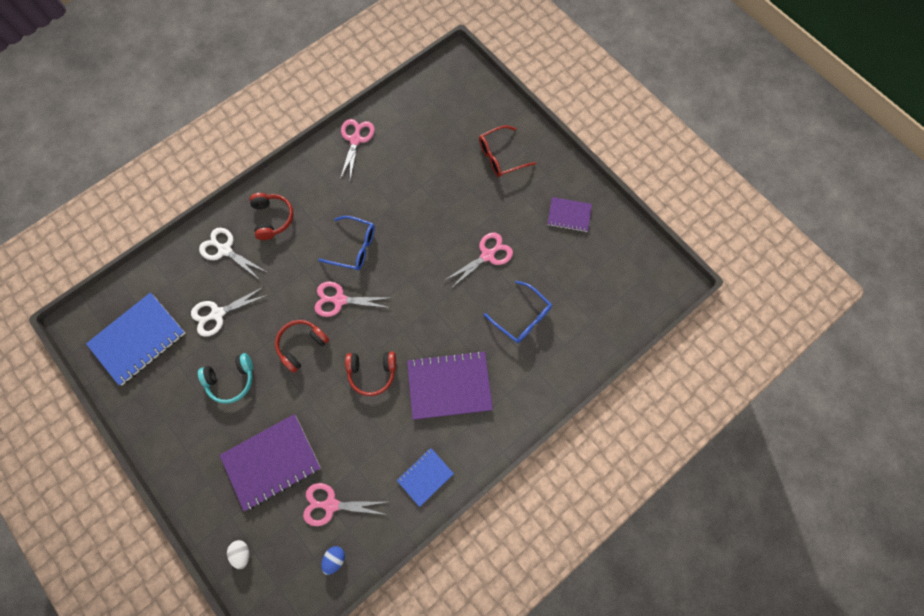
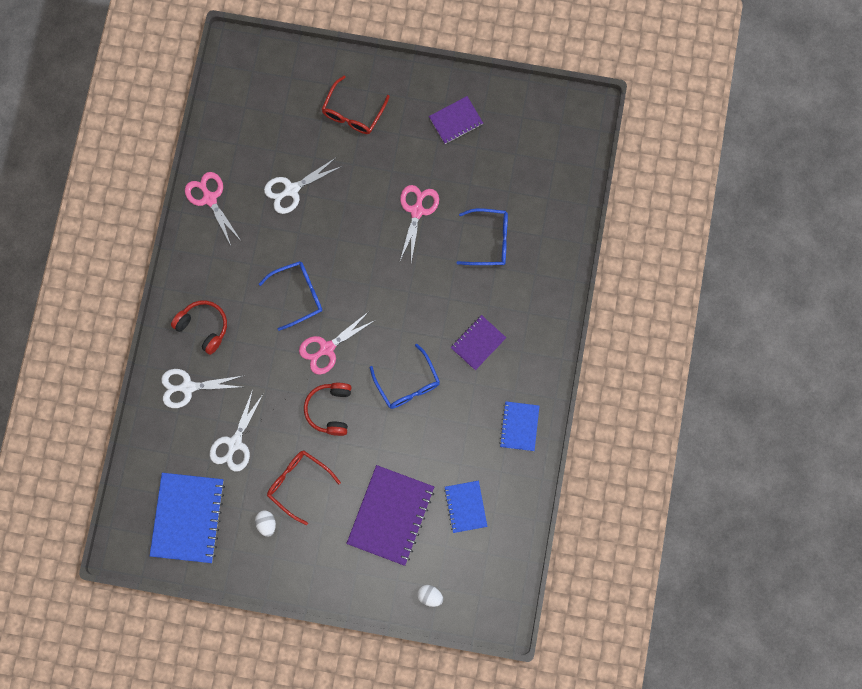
camera: 40 degrees left, 5 degrees up
turquoise headphones [198,353,253,404] -> red glasses [267,450,341,525]
pink scissors [303,483,388,526] -> blue notebook [444,481,488,533]
blue egg [321,546,345,575] -> none
red headphones [345,352,396,396] -> blue glasses [370,343,440,409]
purple notebook [407,351,493,420] -> purple notebook [450,315,506,370], size x0.56
none -> white egg [255,510,276,537]
none -> white scissors [264,158,342,214]

